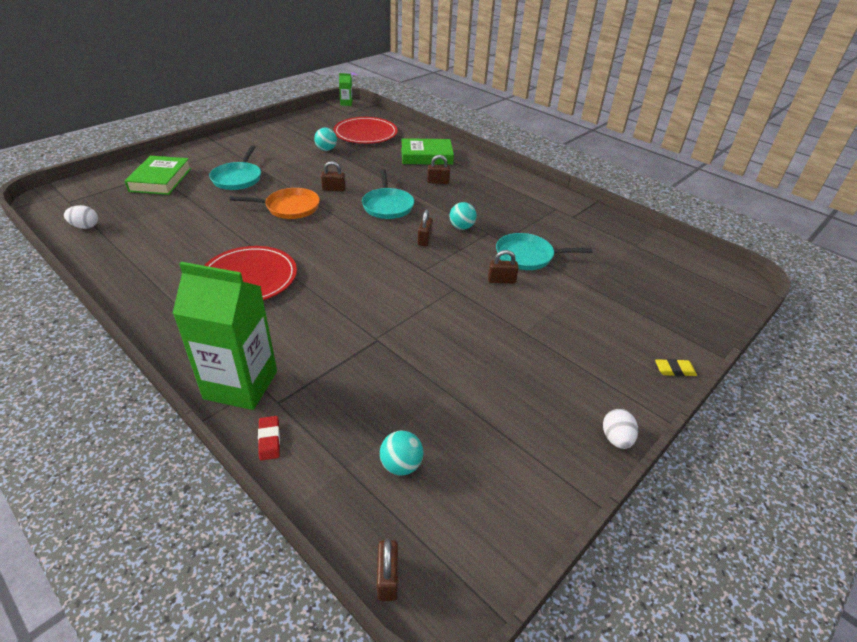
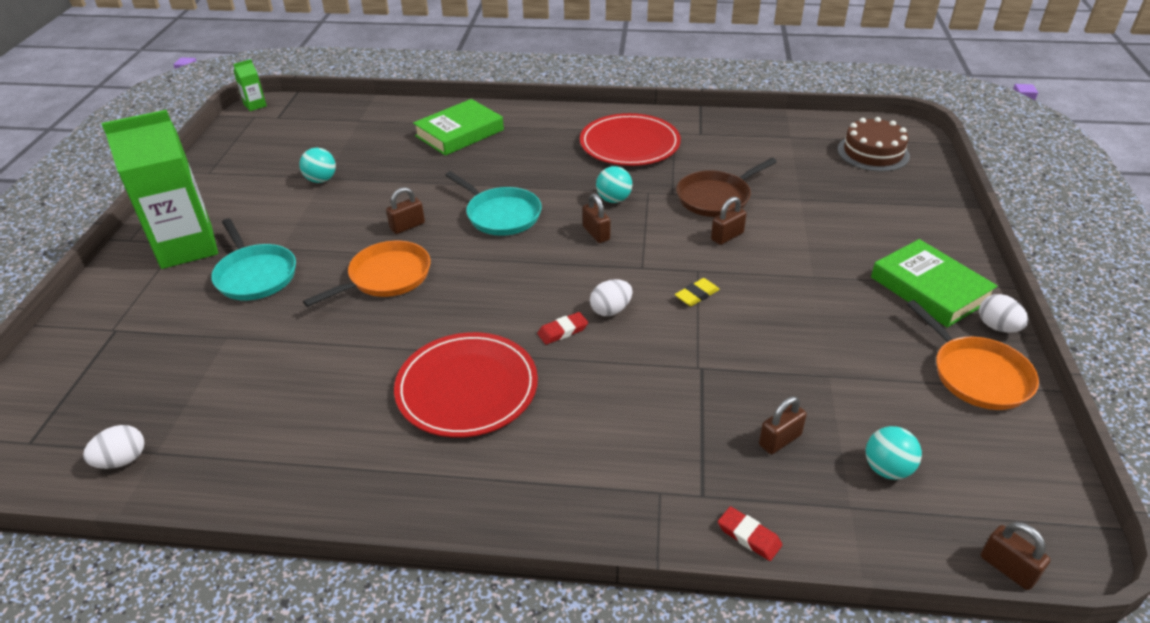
camera: 35 degrees left, 0 degrees up
green book [125,156,191,195] -> green book moved to [871,239,998,328]
green carton [173,262,277,410] -> green carton moved to [102,110,218,269]
red plate [333,117,398,144] -> red plate moved to [580,113,681,166]
brown padlock [427,155,450,184] -> brown padlock moved to [759,396,807,454]
turquoise pan [496,233,592,270] -> brown pan [676,158,777,217]
yellow eraser [655,359,697,376] -> yellow eraser moved to [675,278,720,306]
none -> red eraser [537,312,588,345]
none -> white egg [590,279,632,316]
none -> brown cake [837,117,910,172]
none -> orange pan [907,300,1039,410]

